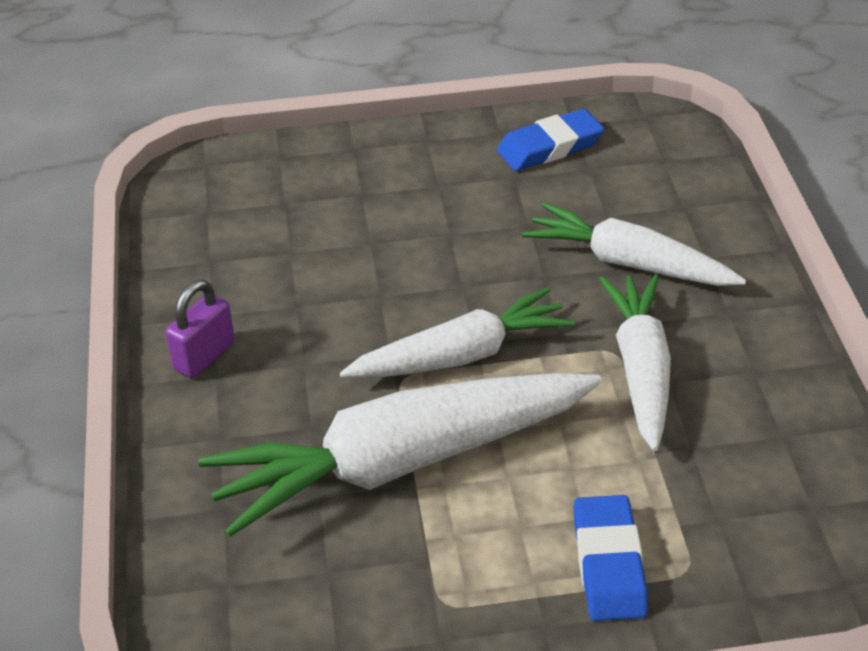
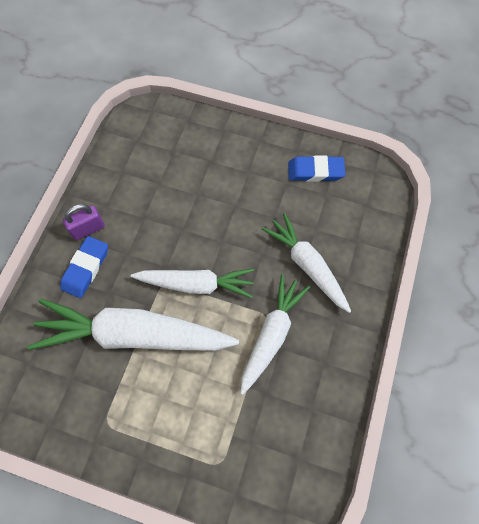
camera: 25 degrees right, 25 degrees up
blue eraser [574,495,648,621] -> blue eraser moved to [60,236,108,298]

